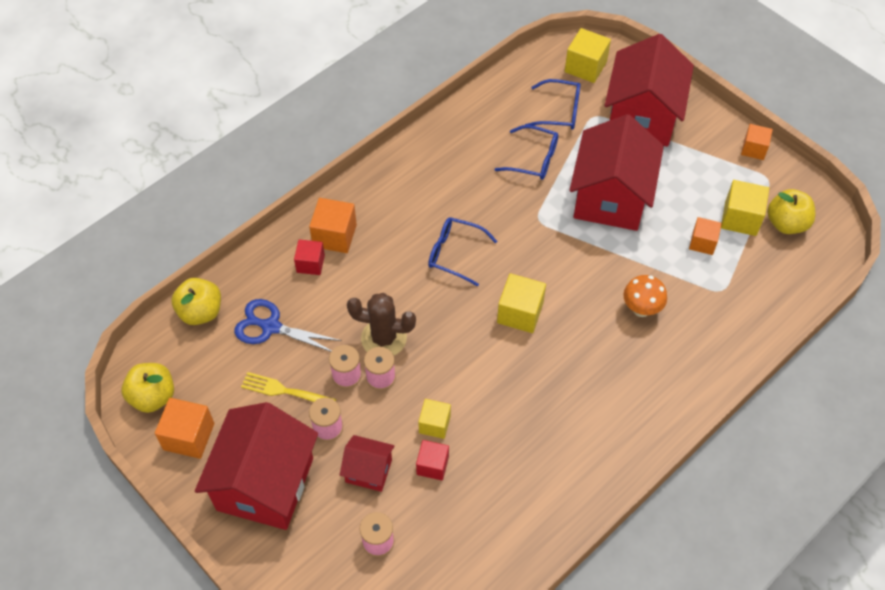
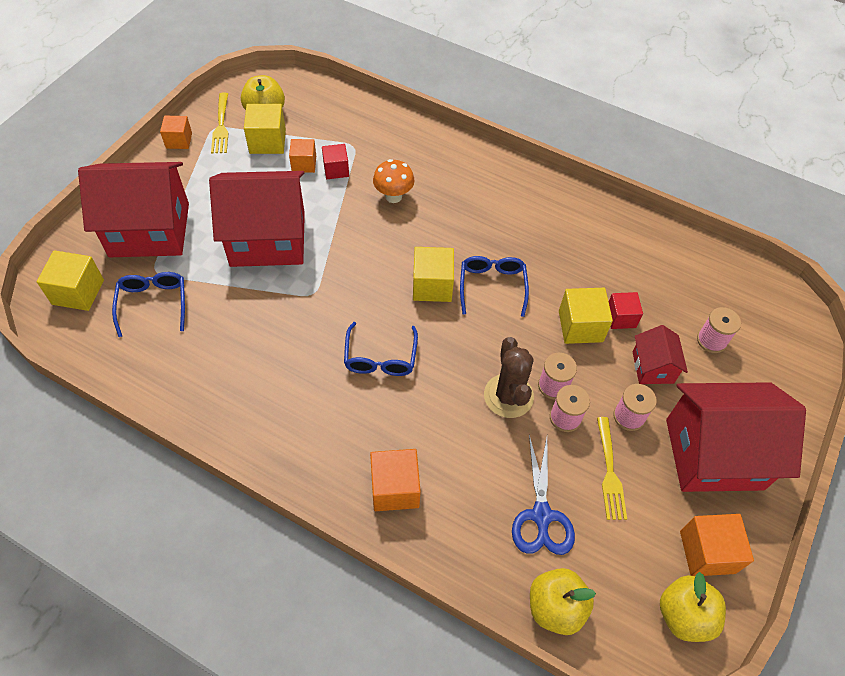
camera: 110 degrees left, 0 degrees up
red cube [294,239,325,275] -> red cube moved to [322,144,349,179]
yellow cube [418,399,451,439] -> yellow cube [559,288,613,344], size x1.51
blue glasses [494,125,558,180] -> blue glasses moved to [460,256,529,317]
none -> yellow fork [211,92,228,153]

